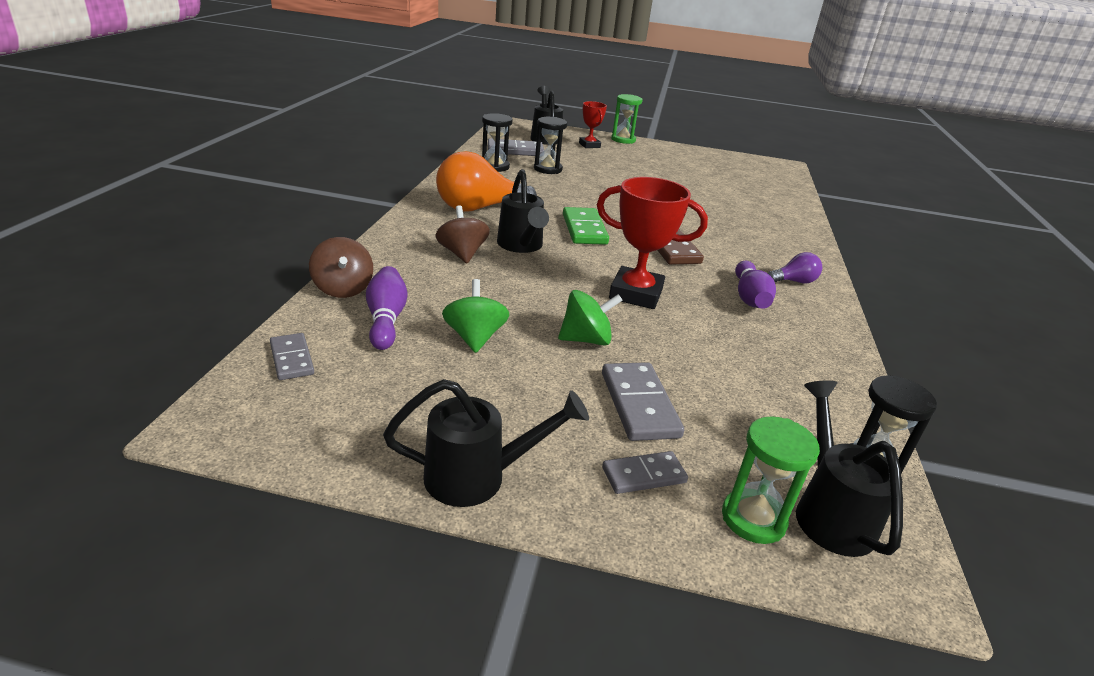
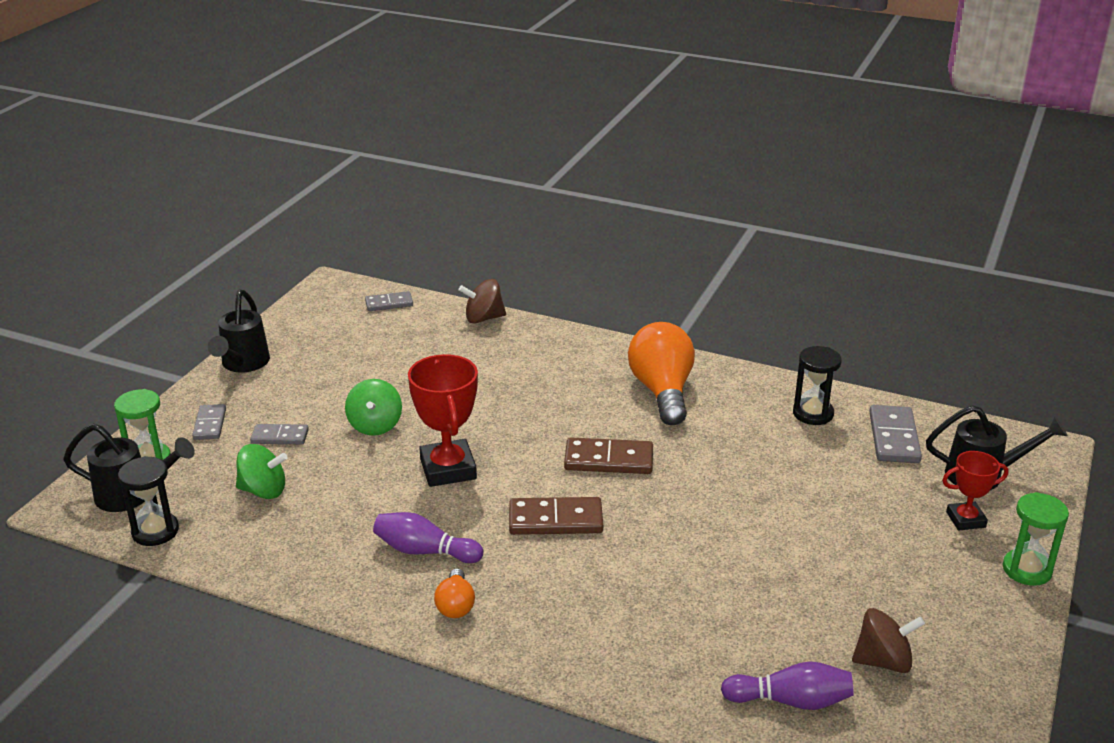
camera: 105 degrees right, 0 degrees up
purple bowling pin [366,266,408,350] -> purple bowling pin moved to [721,661,853,710]
brown spinning top [435,205,490,263] -> brown spinning top moved to [852,608,925,673]
green spinning top [442,279,509,353] -> green spinning top moved to [236,444,288,499]
black watering can [497,169,549,253] -> none
black hourglass [534,117,567,174] -> none
green domino [563,207,609,245] -> brown domino [564,437,653,474]
red trophy [597,177,708,309] -> red trophy turned 45 degrees counterclockwise [408,354,478,487]
grey domino [602,362,684,441] -> grey domino [250,424,309,444], size x0.63
purple light bulb [768,252,822,283] -> orange light bulb [434,568,475,618]

